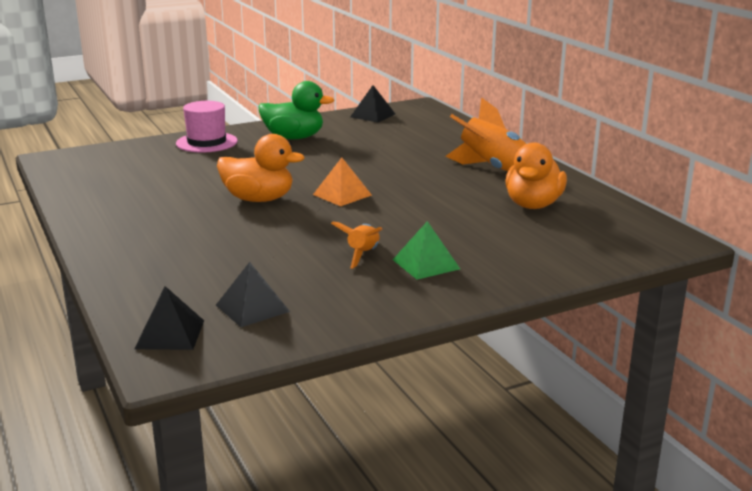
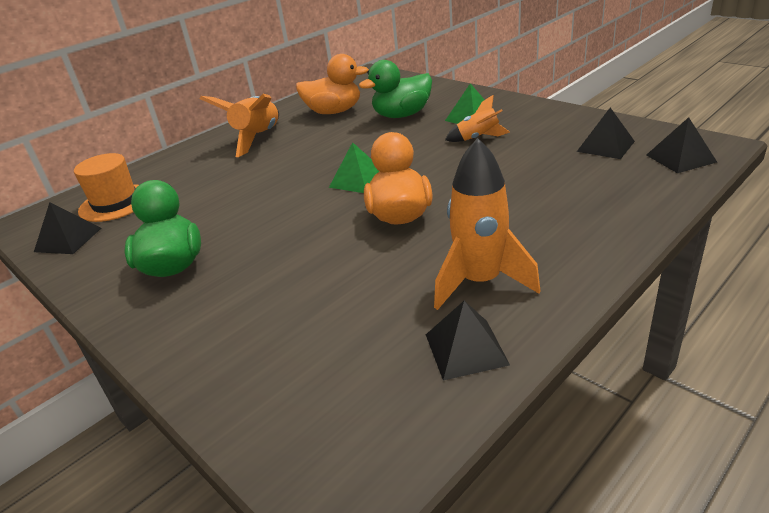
camera: 105 degrees left, 10 degrees up
pink hat [176,101,238,153] -> none
orange pyramid [313,157,372,206] -> green pyramid [329,142,379,193]
none -> orange hat [74,153,139,222]
none -> green duck [359,60,432,118]
none -> black pyramid [426,301,510,381]
none -> orange rocket [434,138,541,310]

